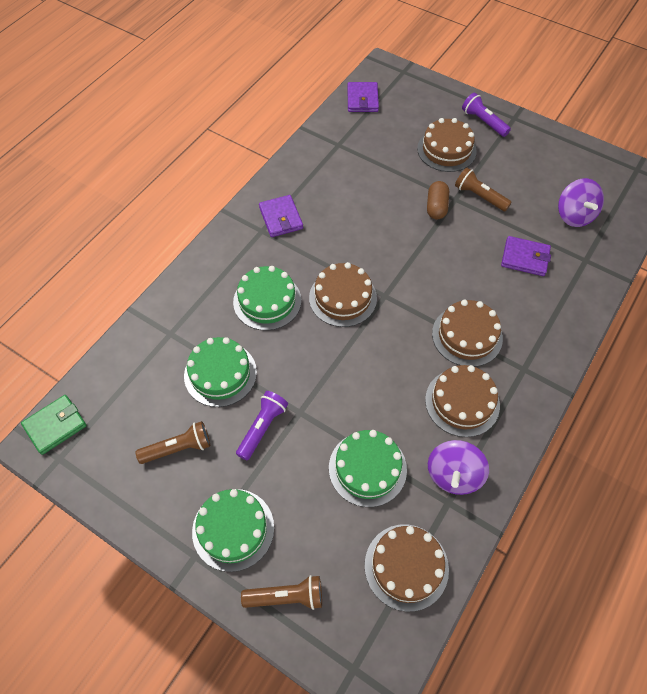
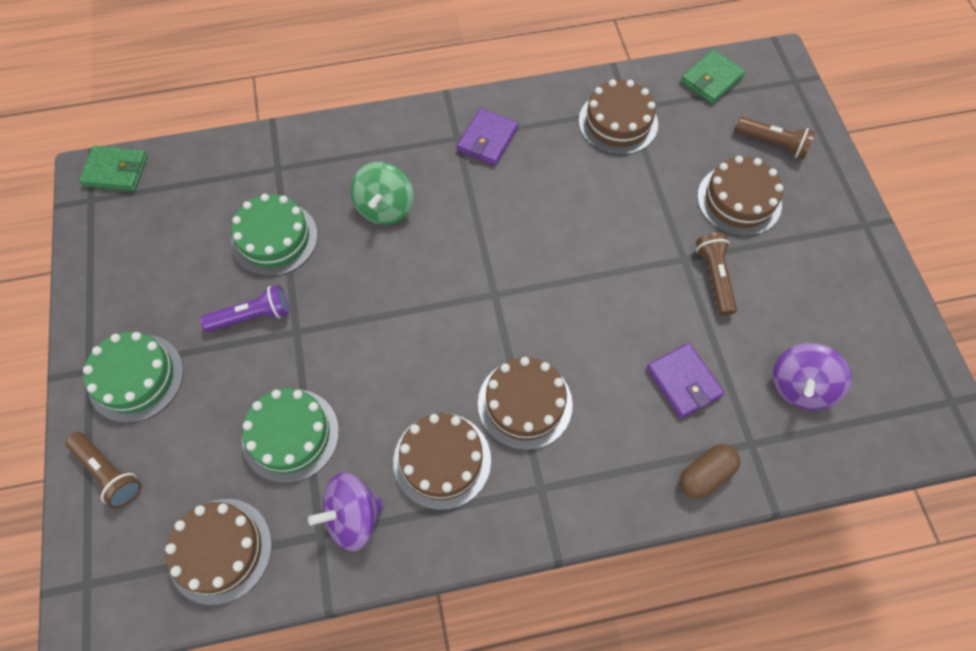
camera: 45 degrees right, 5 degrees up
brown flashlight [136,421,210,464] -> brown flashlight moved to [734,117,815,159]
green cake [233,266,301,331] -> green spinning top [351,162,414,225]
brown cake [309,262,377,327] -> brown cake moved to [579,79,658,155]
purple wallet [347,82,379,112] -> green wallet [680,49,745,104]
brown capsule [427,181,449,219] -> brown capsule moved to [679,444,740,499]
purple flashlight [462,93,511,137] -> none

